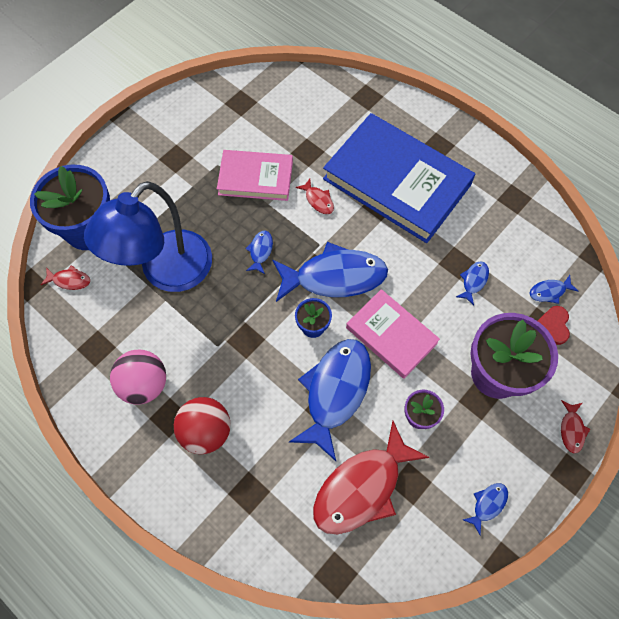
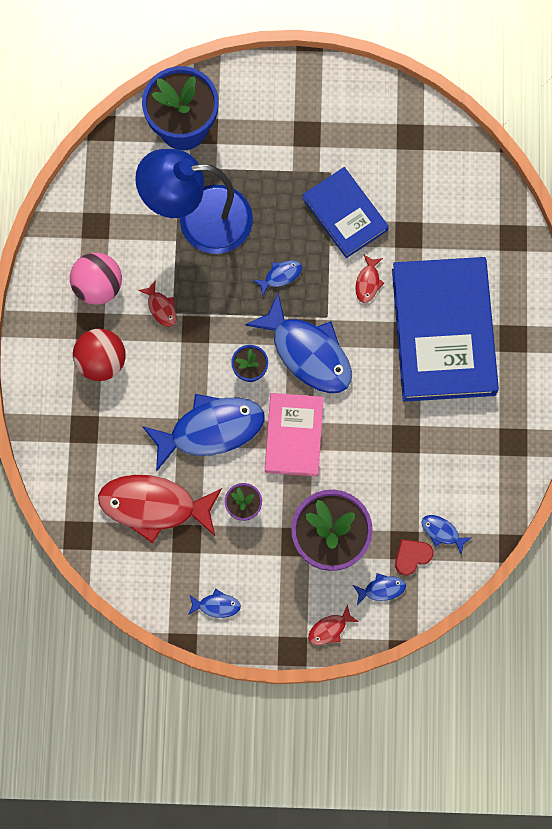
camera: 50 degrees right, 10 degrees up
red fish [41,265,90,290] -> red fish moved to [138,280,177,327]
pink book [217,150,293,201] -> blue book [302,167,389,258]
blue fish [456,261,489,305] -> blue fish moved to [353,573,406,605]

